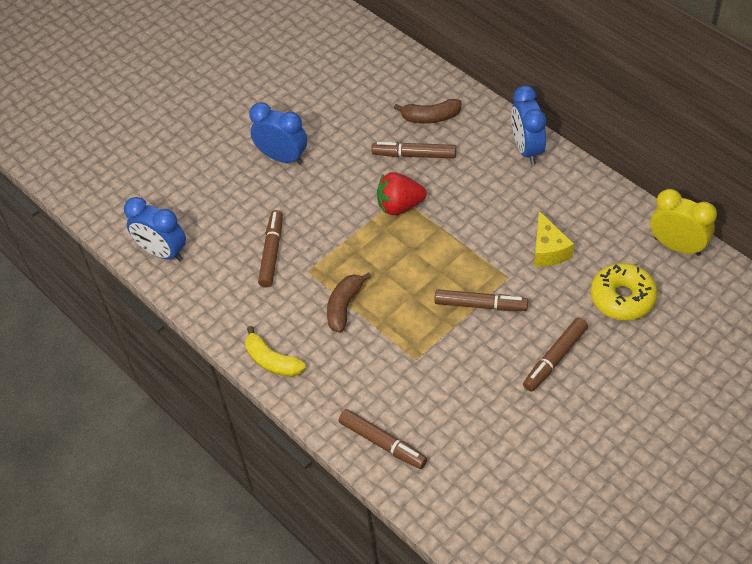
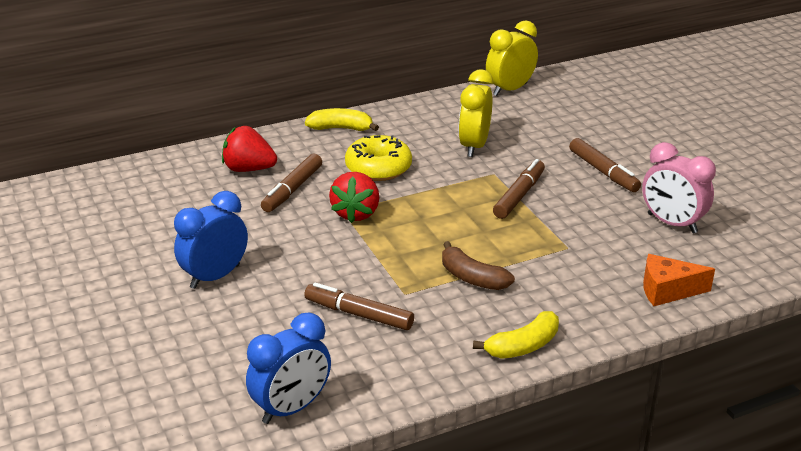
camera: 75 degrees left, 20 degrees down
brown marker [339,409,427,469] -> orange cheese [643,254,715,306]
brown banana [394,99,461,124] -> red strawberry [222,126,277,172]
blue clock [511,86,546,164] -> yellow banana [305,108,379,131]
yellow cheese [534,211,574,267] -> yellow clock [459,69,493,157]
yellow donut [591,263,657,320] -> yellow donut moved to [345,135,412,181]
none -> pink clock [642,142,716,233]

